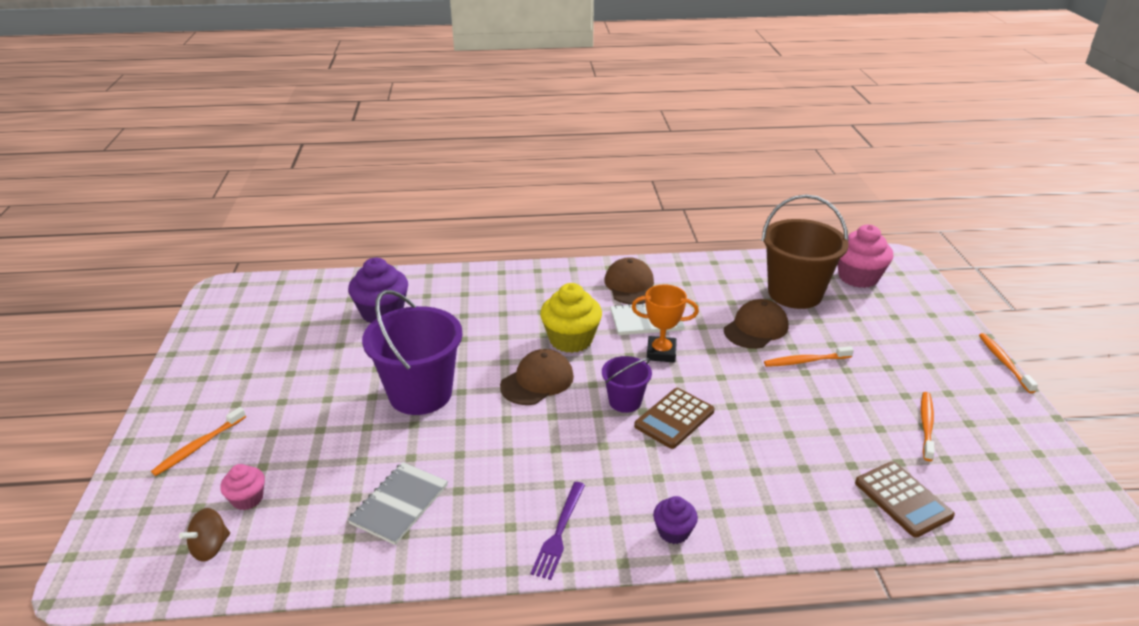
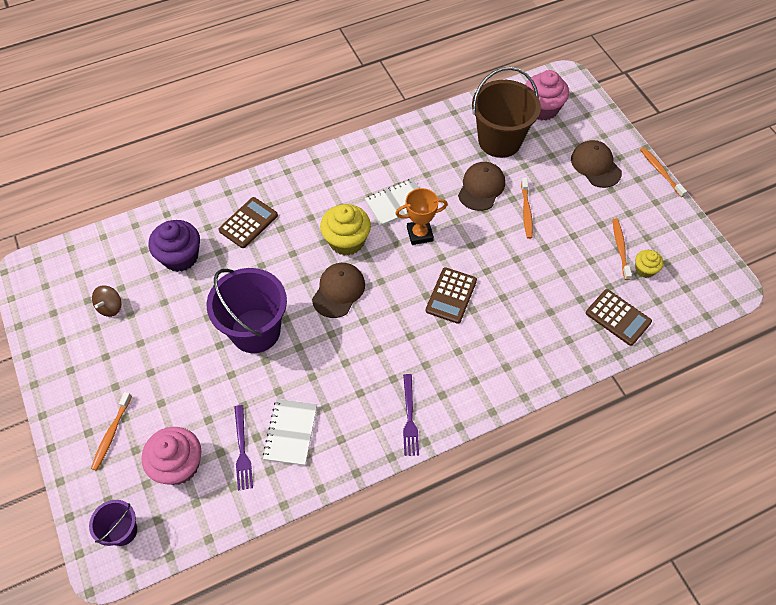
camera: 20 degrees left, 25 degrees up
brown spinning top [179,508,230,561] -> brown spinning top moved to [92,285,121,317]
pink cupcake [220,464,265,510] -> pink cupcake [141,427,201,485], size x1.83
grey notebook [347,462,448,545] -> white notebook [262,399,317,466]
purple bucket [602,356,652,413] -> purple bucket moved to [89,500,137,546]
brown cap [604,257,654,305] -> brown cap moved to [571,140,622,188]
purple cupcake [653,496,698,544] -> none
orange toothbrush [764,346,854,367] -> orange toothbrush turned 60 degrees counterclockwise [521,178,533,239]
none -> brown calculator [218,197,278,248]
none -> purple fork [234,405,253,490]
none -> yellow cupcake [635,250,663,278]

